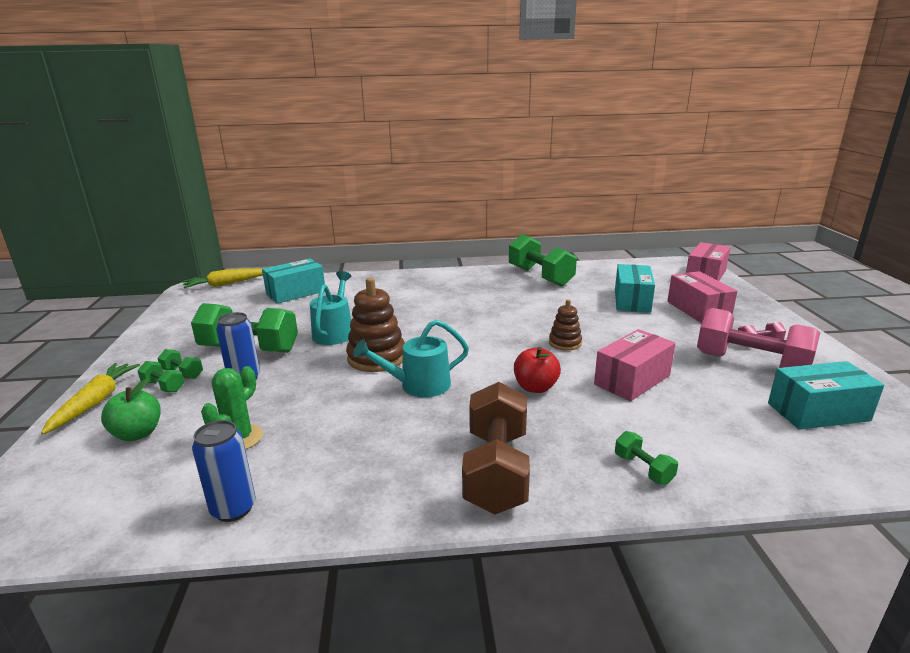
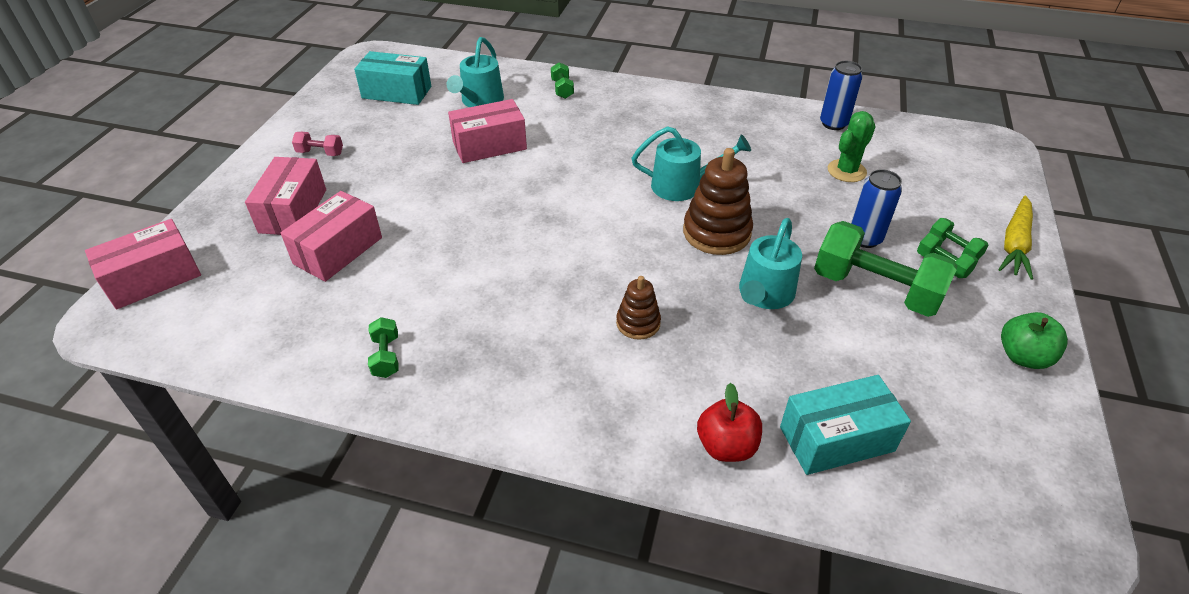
camera: 160 degrees left, 20 degrees up
green apple [101,378,161,441] -> green apple moved to [1001,312,1068,369]
yellow carrot [182,268,263,288] -> none
brown dumbbell [462,382,530,514] -> none
green dumbbell [509,234,577,287] -> green dumbbell [368,317,399,378], size x0.45
red apple [514,347,561,393] -> red apple moved to [697,383,762,462]
brown stacking toy [549,299,582,351] -> brown stacking toy moved to [616,276,661,340]
turquoise box [615,264,655,313] -> pink box [281,191,382,282]
pink dumbbell [697,308,820,368] -> none
none -> turquoise watering can [447,37,504,107]

